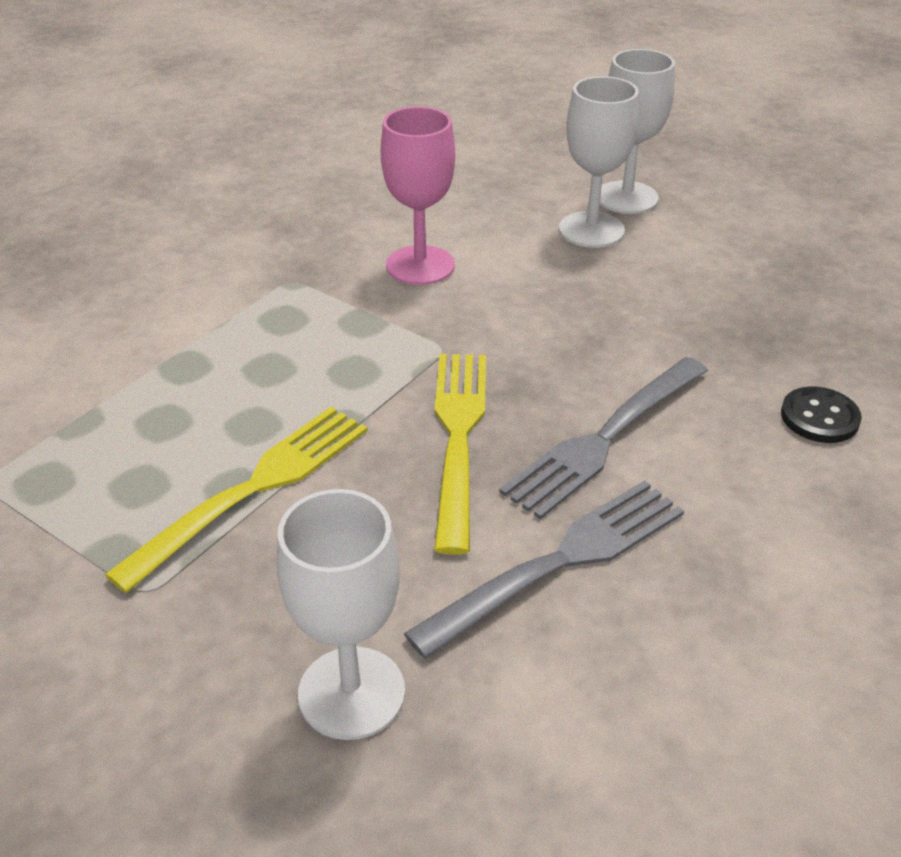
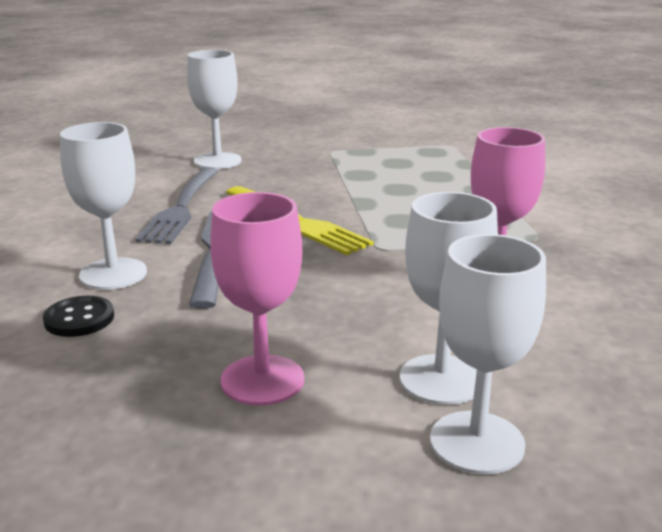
camera: 135 degrees right, 15 degrees down
yellow fork [105,407,368,593] -> none
none -> white goblet [60,122,147,290]
none -> pink goblet [210,192,305,406]

